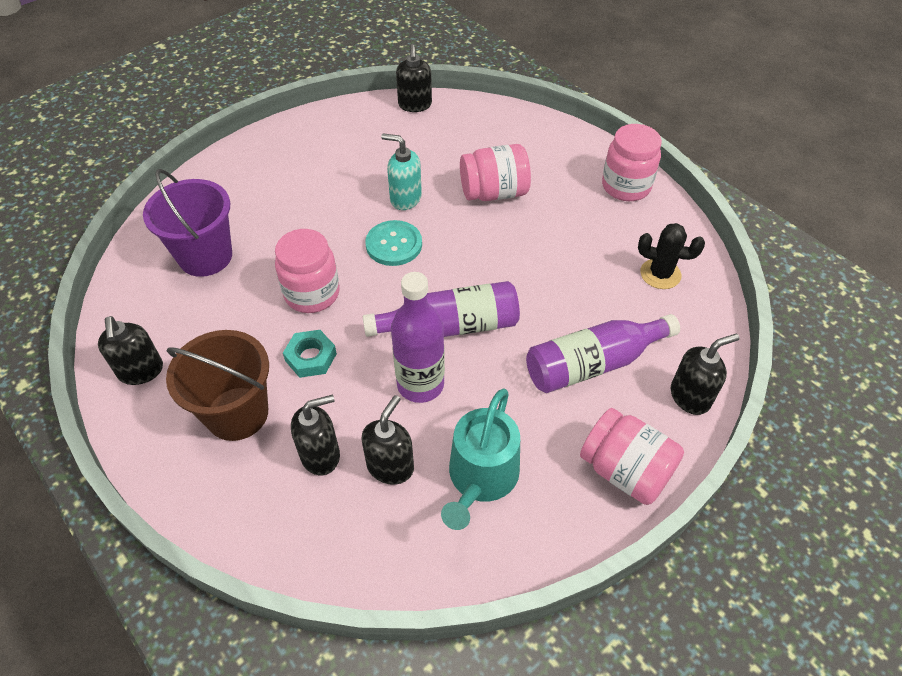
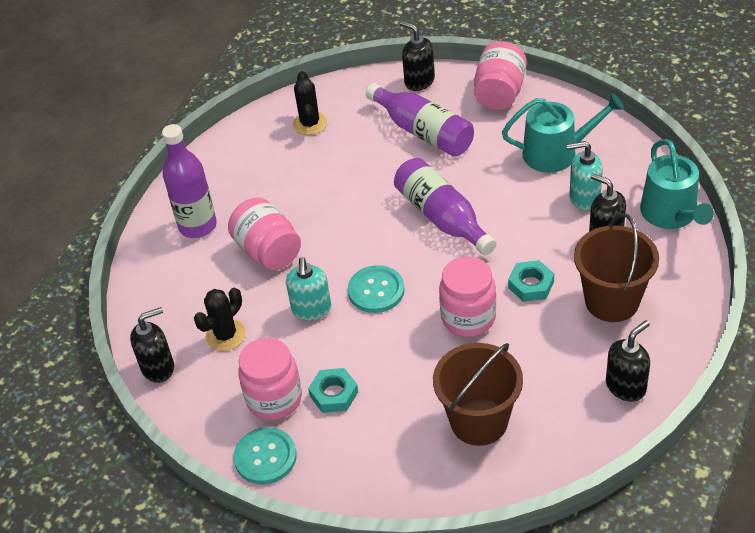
camera: 110 degrees left, 5 degrees down
purple bucket [143,169,232,277] -> brown bucket [433,343,523,446]
black soap dispenser [361,395,414,485] -> turquoise soap dispenser [567,141,603,210]
purple bottle [391,272,445,403] -> purple bottle moved to [162,124,217,238]
pink jar [602,124,662,201] -> pink jar moved to [238,338,302,420]
none -> black cactus [194,288,246,351]
none -> turquoise button [234,427,297,485]
none -> turquoise nut [308,368,358,413]
none -> turquoise watering can [640,139,714,229]

